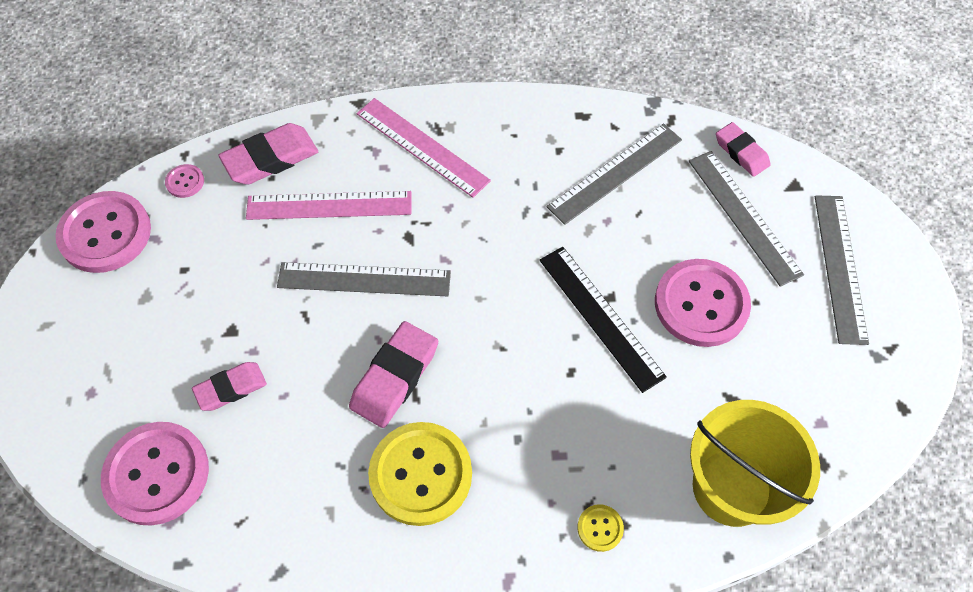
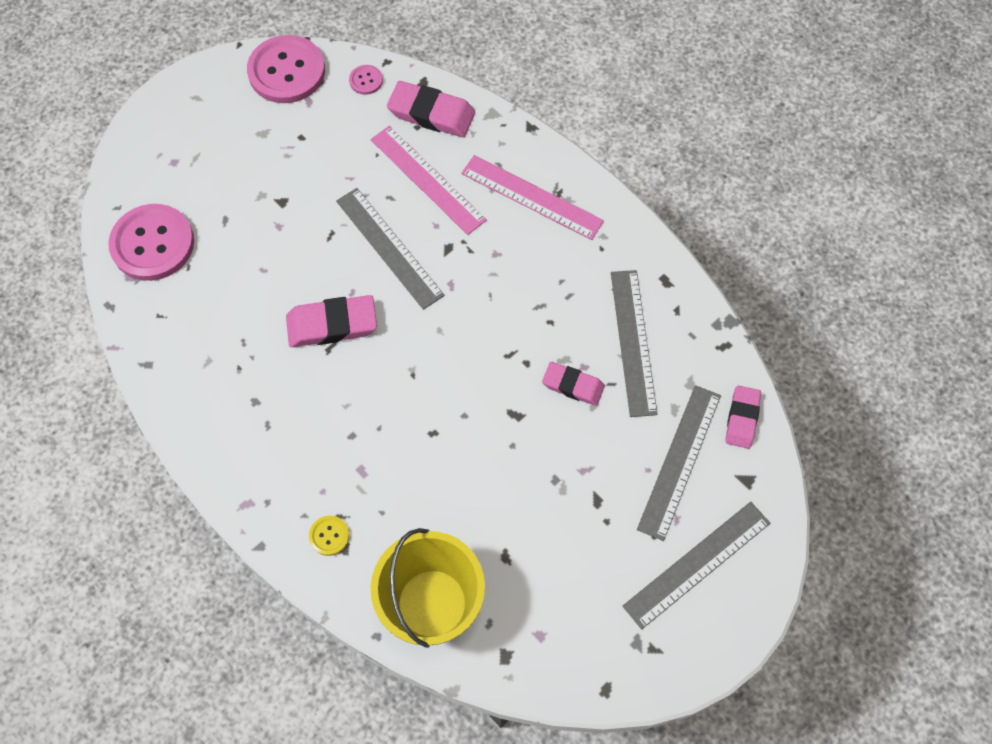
camera: 50 degrees right, 5 degrees up
pink eraser [192,362,267,411] -> pink eraser moved to [542,362,605,406]
pink ruler [357,98,491,198] -> pink ruler turned 60 degrees counterclockwise [461,155,604,240]
yellow button [368,422,472,526] -> none
black ruler [540,247,667,393] -> none
grey ruler [547,123,682,225] -> grey ruler turned 75 degrees clockwise [611,270,658,417]
pink button [655,259,751,347] -> none

